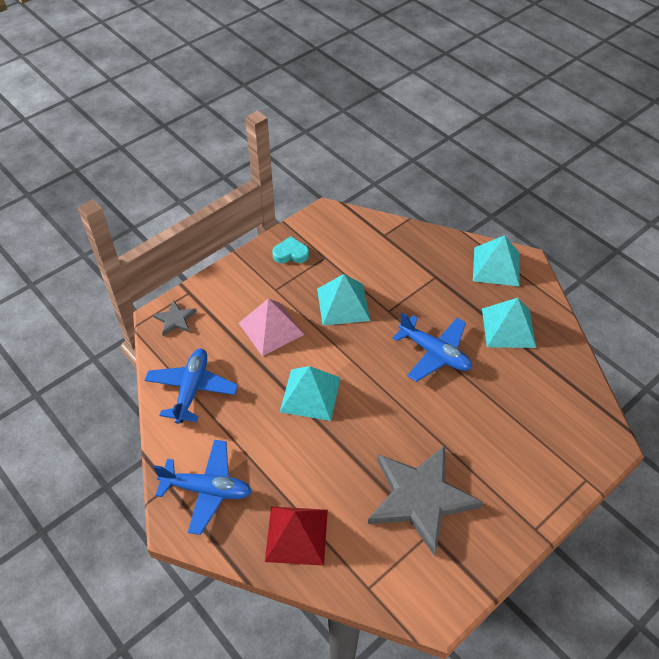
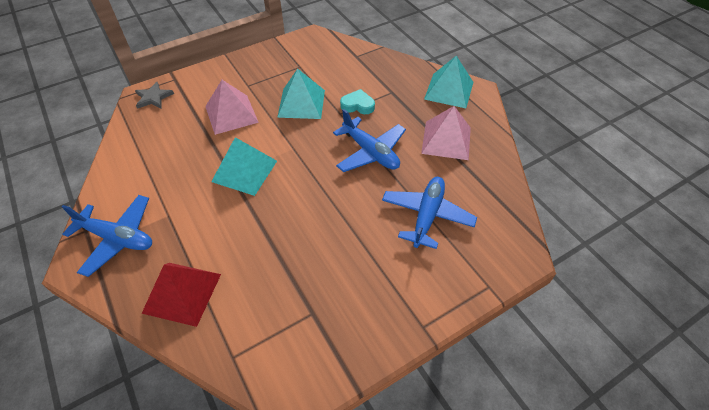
camera: 10 degrees right, 0 degrees up
blue plane [145,348,238,424] -> blue plane moved to [382,177,477,249]
turquoise heart [272,236,309,263] -> turquoise heart moved to [340,89,375,114]
grey star [368,445,483,556] -> none
turquoise pyramid [482,298,536,348] -> pink pyramid [421,106,471,160]

